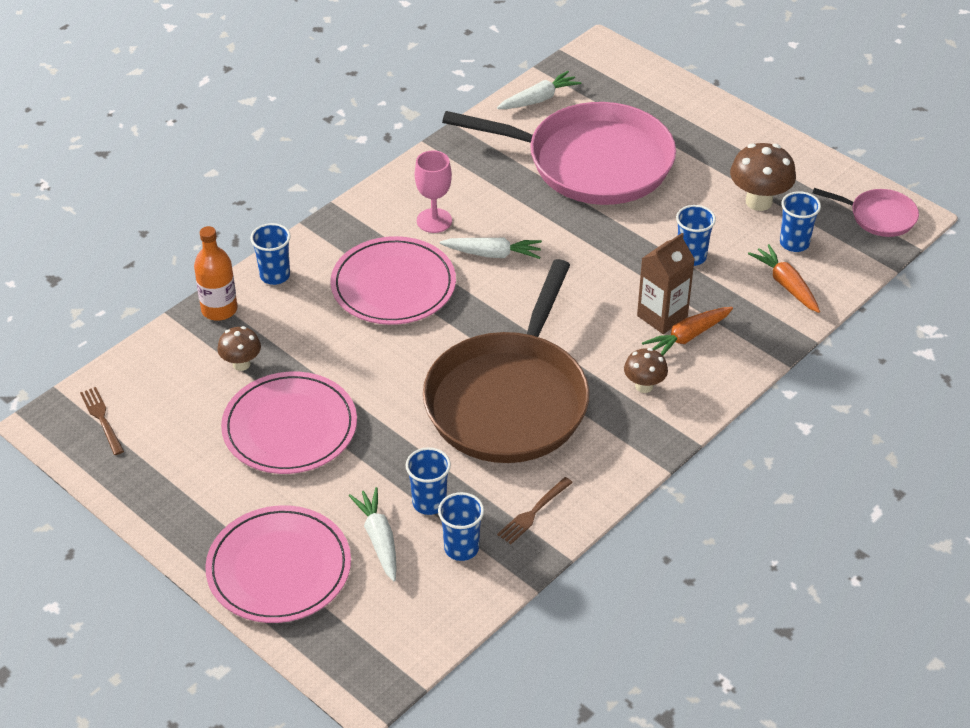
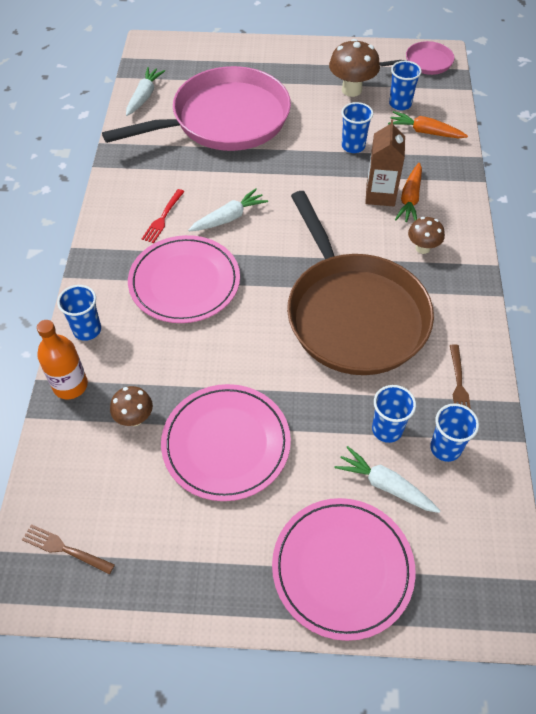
camera: 40 degrees left, 10 degrees up
pink goblet [415,150,452,233] -> red fork [142,189,184,243]

